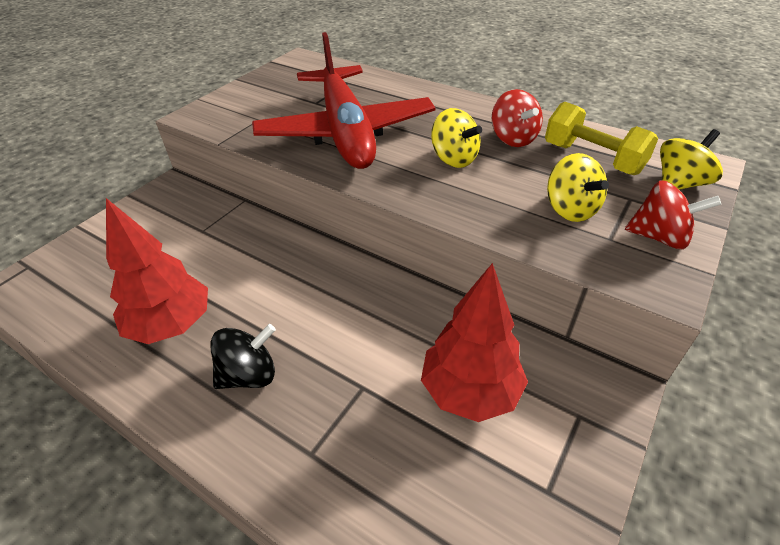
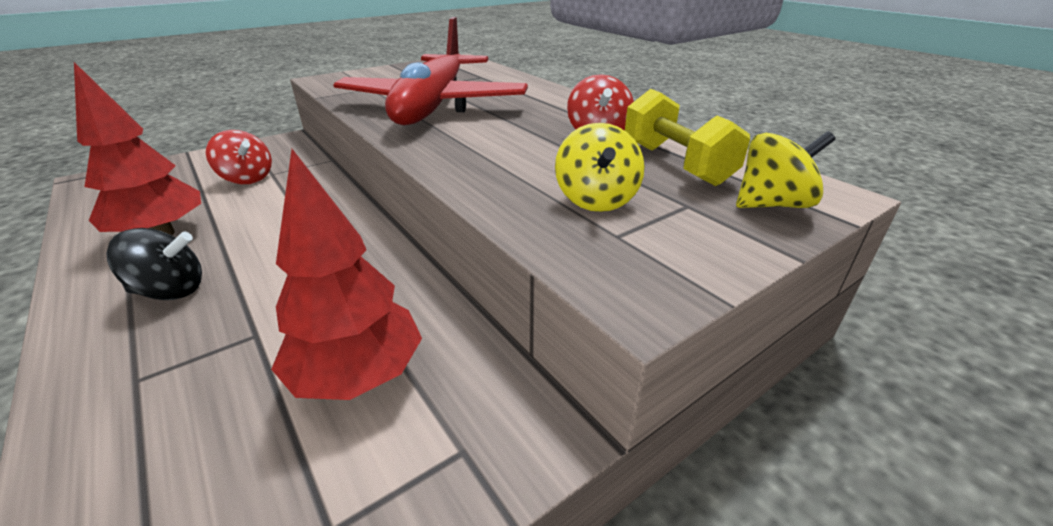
camera: 20 degrees right, 10 degrees down
yellow spinning top [431,108,482,168] -> none
red spinning top [625,180,721,249] -> red spinning top moved to [206,130,272,184]

